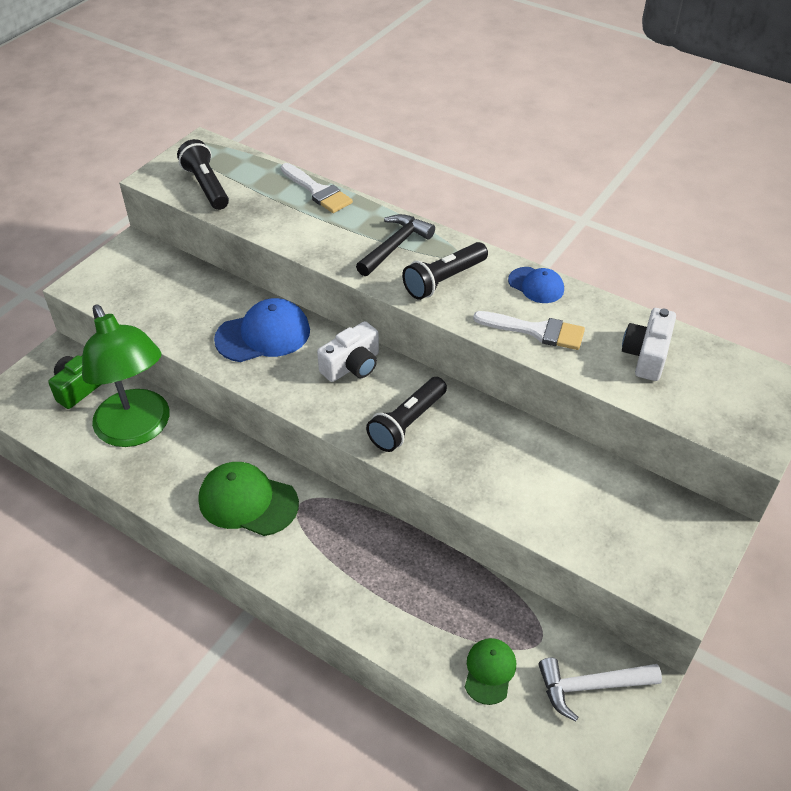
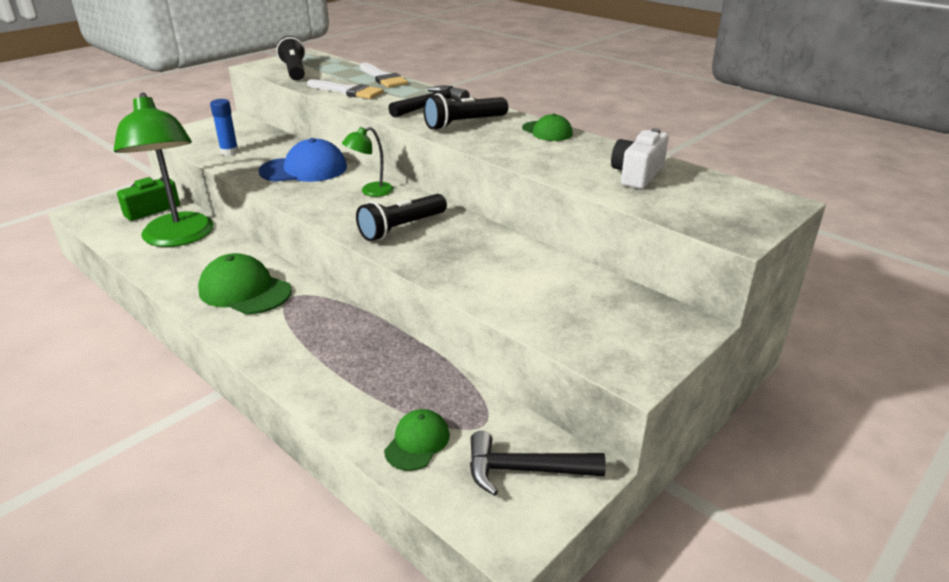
camera: 10 degrees right, 15 degrees down
white camera [317,321,379,382] -> green lamp [342,127,394,197]
white brush [473,311,585,350] -> white brush moved to [307,79,384,99]
blue cap [508,267,564,303] -> green cap [522,114,573,141]
white hammer [539,658,662,721] -> black hammer [470,431,606,496]
none -> blue glue stick [210,99,239,155]

